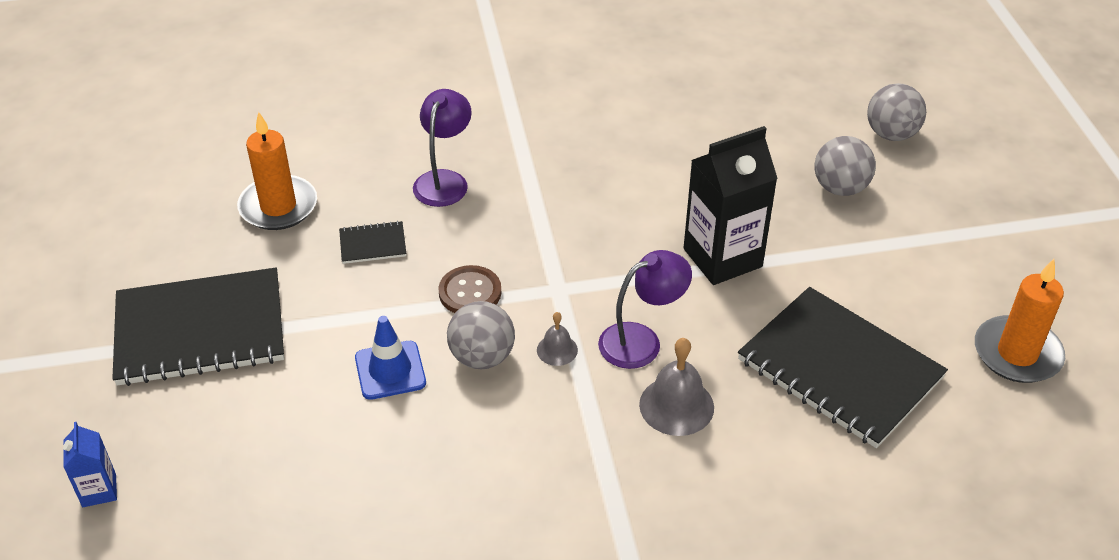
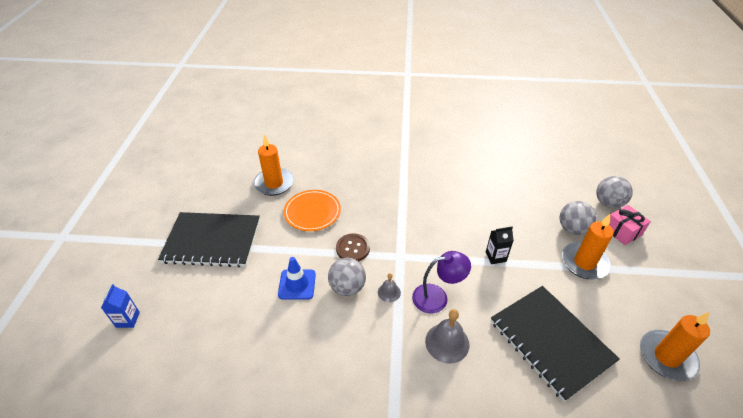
camera: 15 degrees right, 0 degrees up
black notebook [339,221,406,264] -> orange plate [284,190,341,231]
purple lamp [413,89,472,207] -> none
black carton [684,126,778,285] -> black carton [486,226,514,264], size x0.49
none -> orange candle [562,214,614,279]
none -> pink gift [609,205,651,245]

